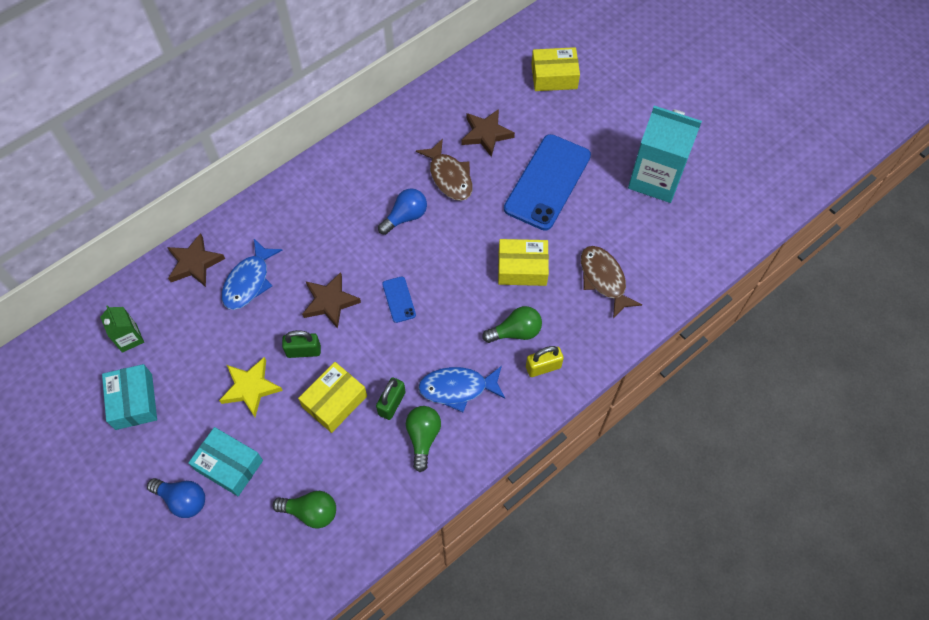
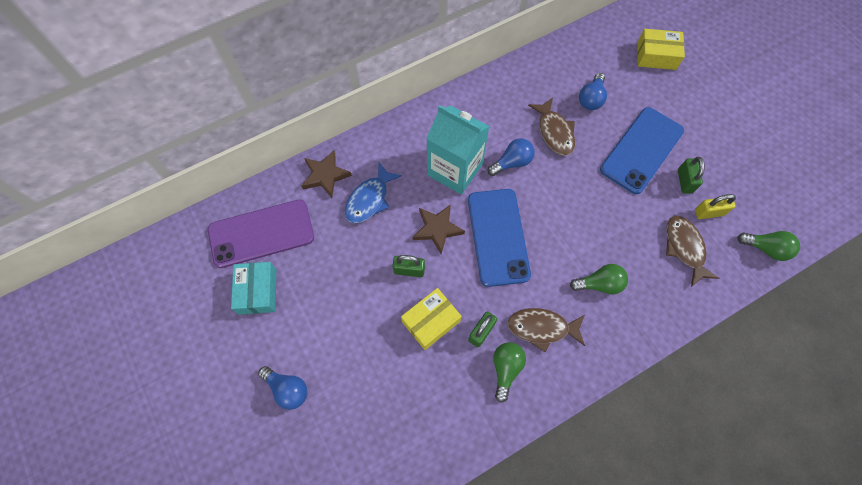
camera: 10 degrees right, 5 degrees up
green carton [100,305,144,353] -> purple phone [208,199,314,268]
turquoise box [188,427,263,496] -> none
yellow star [219,357,283,417] -> none
green light bulb [273,491,336,529] -> green light bulb moved to [737,231,800,261]
blue phone [382,277,416,323] -> blue phone [468,189,531,287], size x2.35
blue fish [418,366,505,412] -> brown fish [507,308,585,352]
brown star [462,109,515,157] -> blue light bulb [579,73,607,110]
yellow box [498,239,549,286] -> none
yellow padlock [526,346,564,377] -> yellow padlock moved to [695,194,736,219]
turquoise carton [628,106,702,203] -> turquoise carton moved to [426,105,490,195]
none -> green padlock [678,157,705,193]

